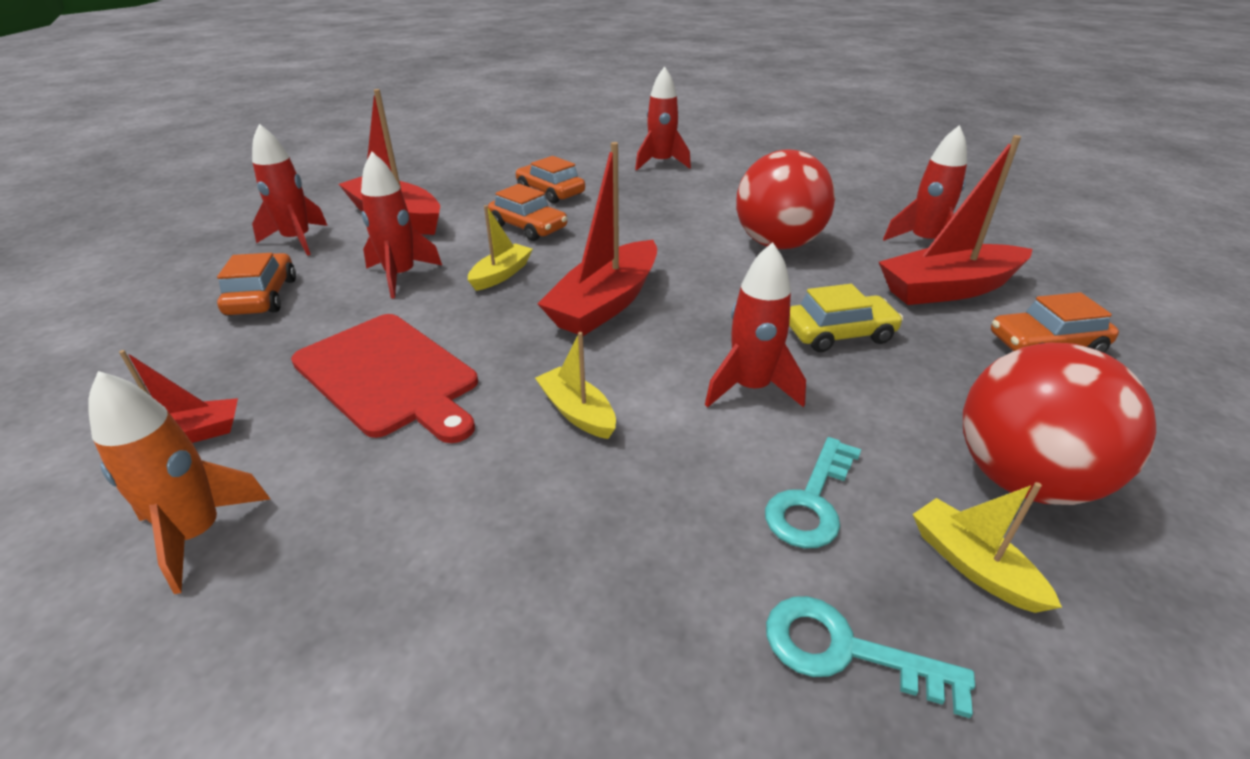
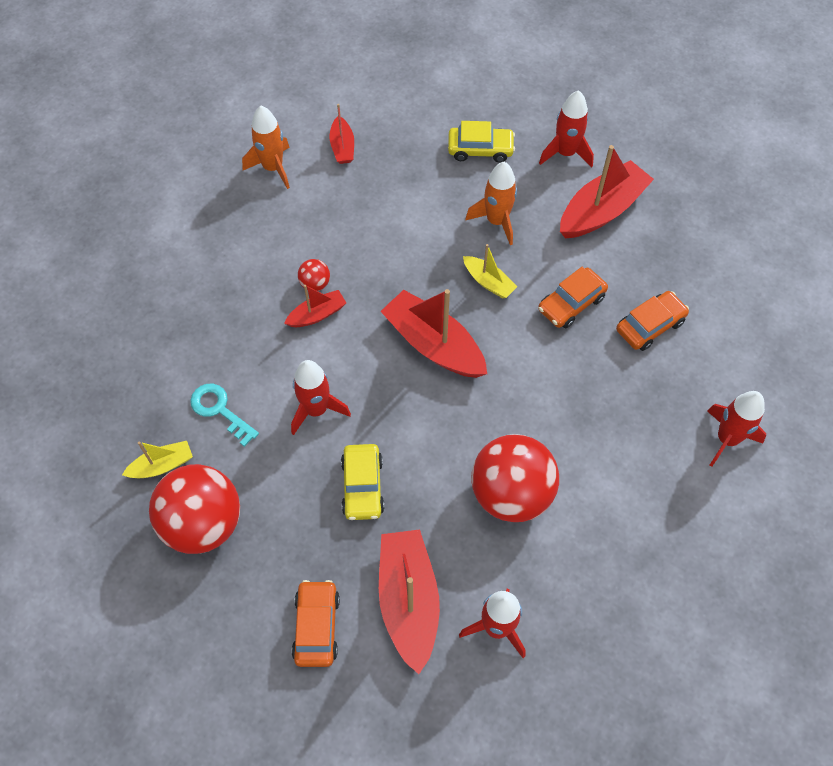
camera: 100 degrees right, 25 degrees up
orange car [217,253,296,316] -> yellow car [448,121,515,163]
red cutting board [291,314,478,443] -> none
red rocket [361,152,442,299] -> orange rocket [465,162,517,245]
yellow boat [535,332,616,439] -> red boat [284,285,346,327]
turquoise key [766,596,975,718] -> none
none -> red ball [298,259,330,291]

